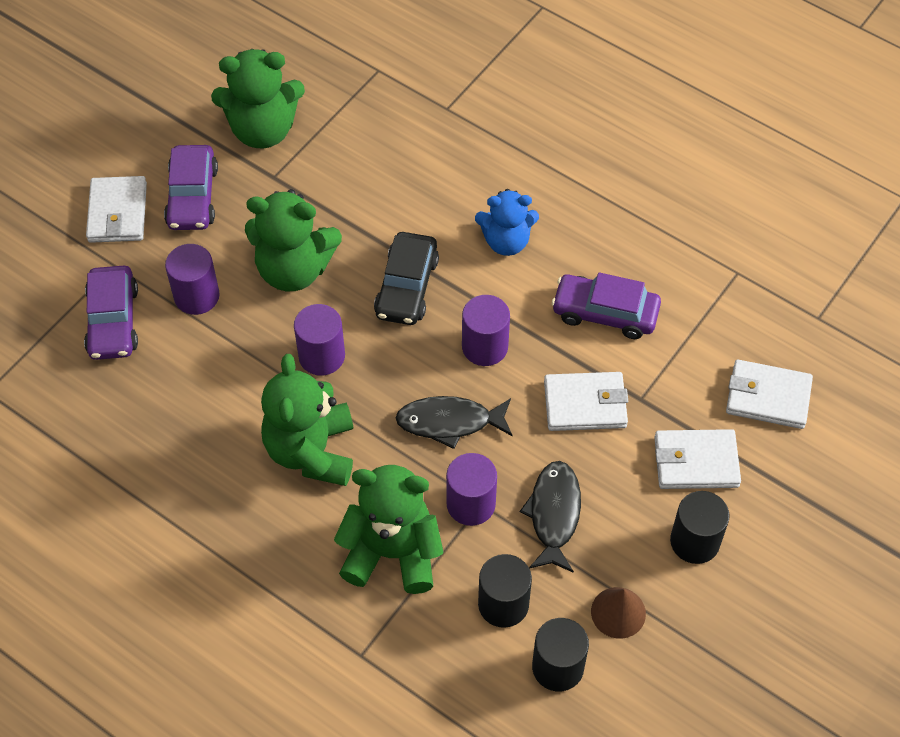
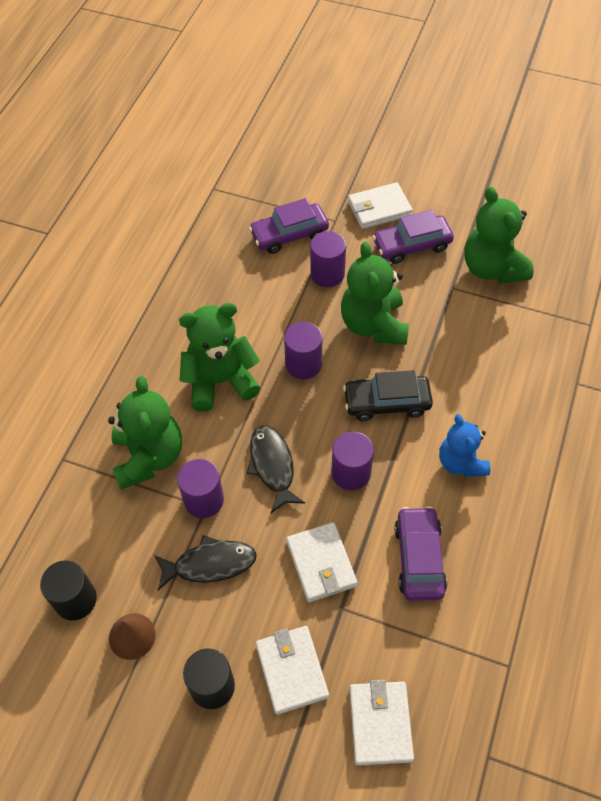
camera: 75 degrees right, 0 degrees up
black cylinder [478,554,532,628] -> none

